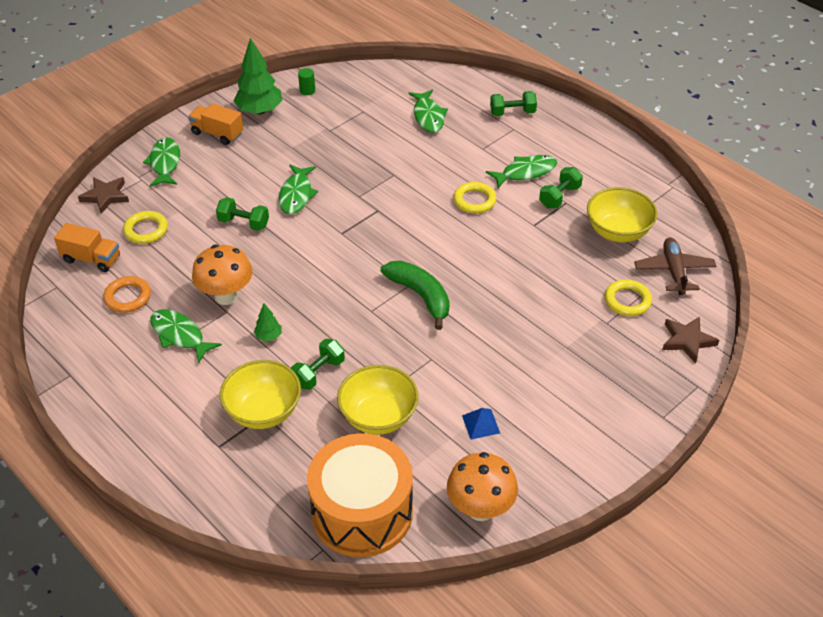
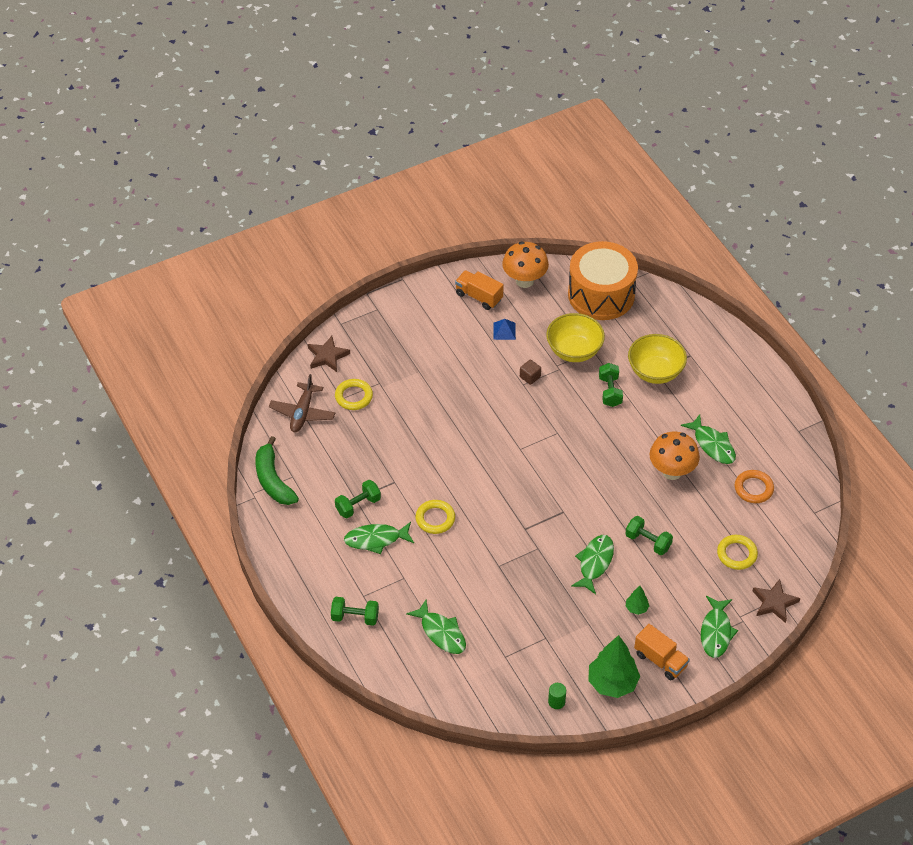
camera: 165 degrees left, 5 degrees up
orange truck [54,223,120,272] -> orange truck moved to [455,270,504,310]
green tree [254,303,282,341] -> green tree moved to [626,586,649,615]
green dumbbell [291,339,345,390] -> green dumbbell turned 60 degrees counterclockwise [599,363,623,407]
green banana [381,261,450,330] -> green banana moved to [255,436,299,505]
green fish [408,89,448,133] -> green fish turned 135 degrees clockwise [406,600,466,654]
yellow bowl [587,187,657,242] -> none
none -> brown cube [520,360,541,385]

